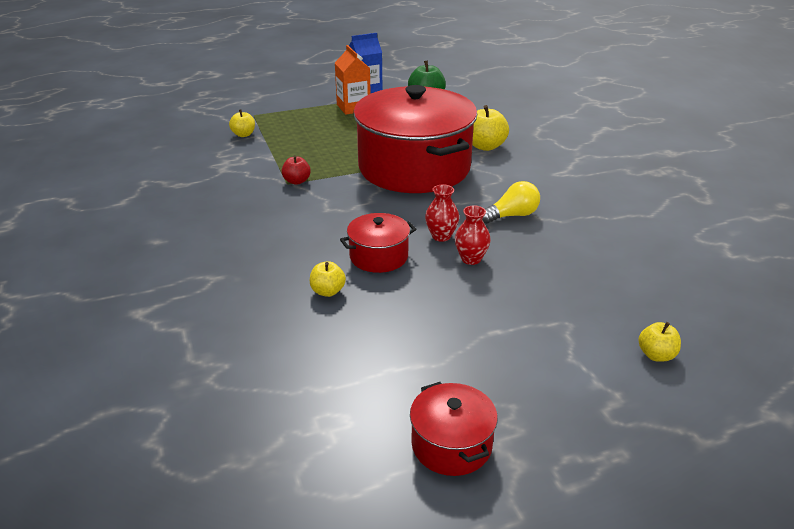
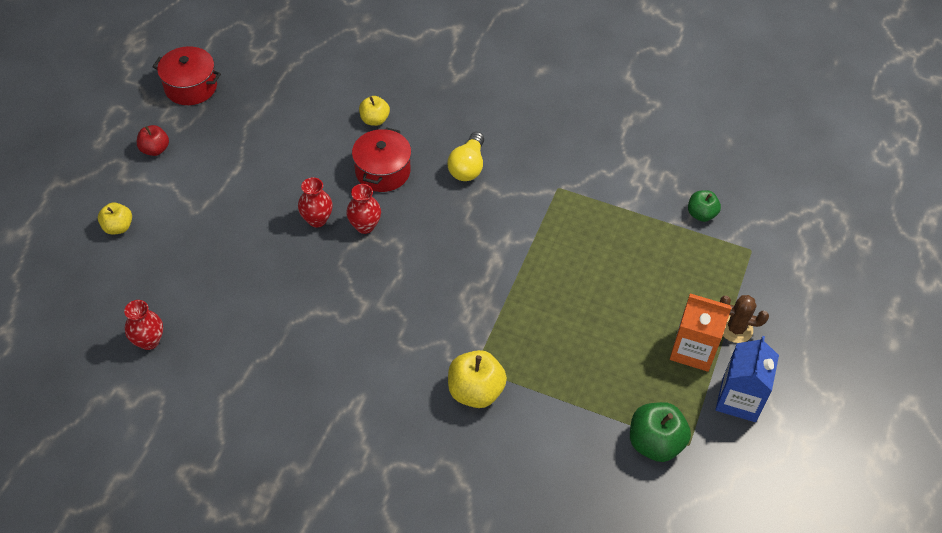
camera: 130 degrees right, 20 degrees up
yellow apple [229,109,255,137] -> green apple [688,190,721,222]
red apple [281,155,311,185] -> red apple moved to [137,125,169,156]
red pot [353,85,478,193] -> none
yellow light bulb [482,181,540,224] -> yellow light bulb moved to [447,132,484,181]
none -> red vase [124,300,163,350]
none -> brown cactus [720,295,769,343]

